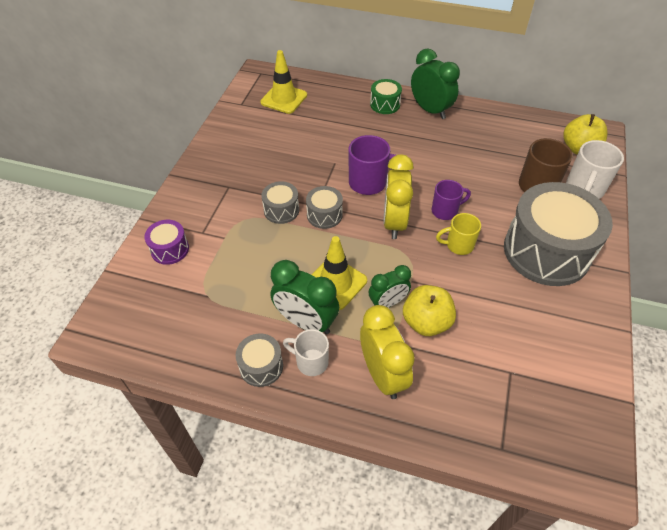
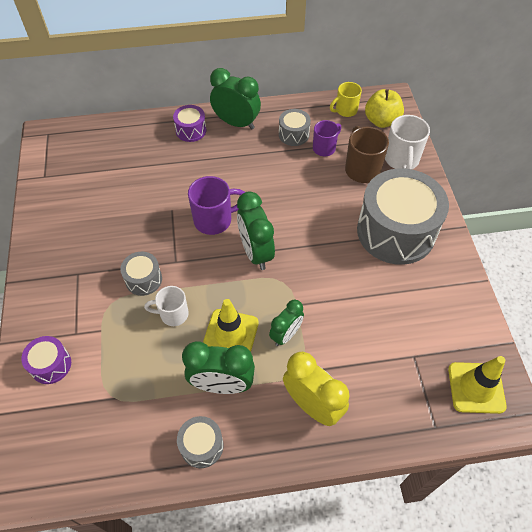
camera: 25 degrees left, 5 degrees up
yellow traffic cone [260,50,307,114] -> yellow traffic cone moved to [448,356,507,414]
white mug [283,329,329,376] -> white mug moved to [144,286,189,326]
grey drum [306,186,343,229] -> grey drum moved to [279,109,311,146]
green drum [370,79,402,114] -> purple drum [173,105,206,142]
yellow clock [383,154,414,239] -> green clock [237,191,275,270]
yellow apple [403,285,456,336] -> none
purple mug [432,180,471,220] -> purple mug moved to [313,120,341,156]
yellow mug [436,213,481,255] -> yellow mug moved to [330,82,362,117]

